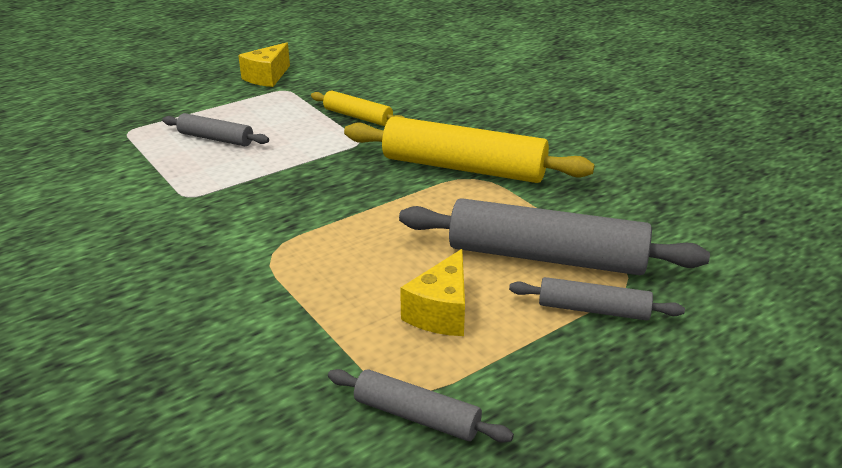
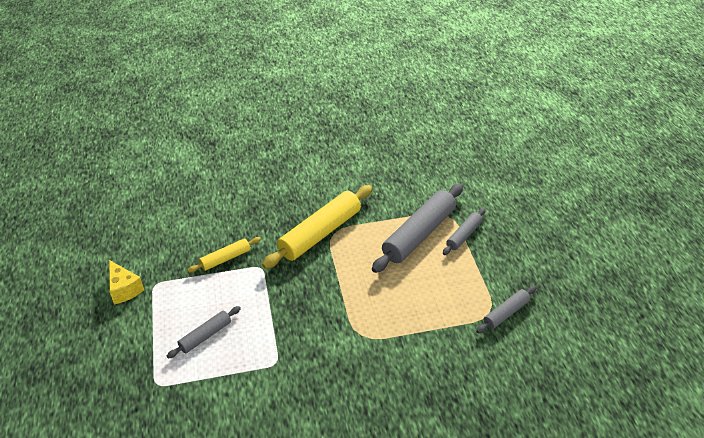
camera: 65 degrees left, 10 degrees up
yellow cheese [400,249,465,336] -> none

